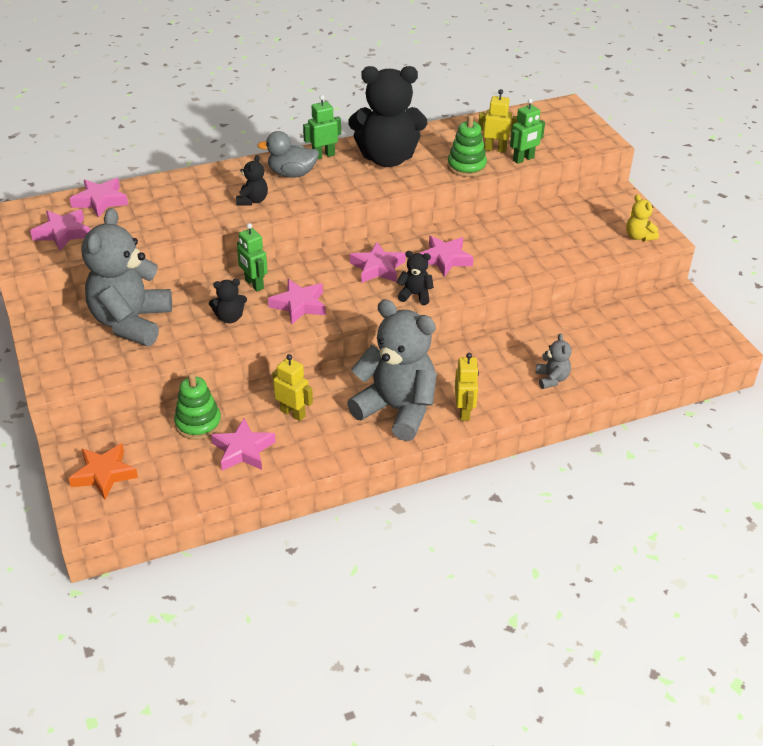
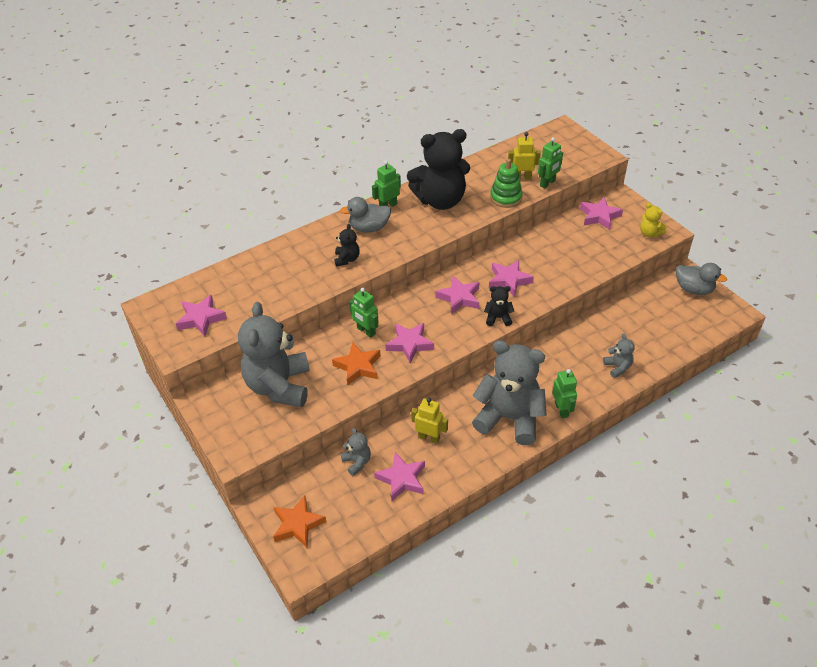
camera: 10 degrees left, 5 degrees up
pink star [69,178,128,218] -> pink star moved to [580,197,623,230]
green stacking toy [174,373,221,440] -> grey teddy bear [341,428,371,476]
black teddy bear [209,279,247,323] -> orange star [332,342,381,386]
yellow robot [455,353,479,421] -> green robot [552,369,577,418]
none -> grey duck [676,263,727,295]

